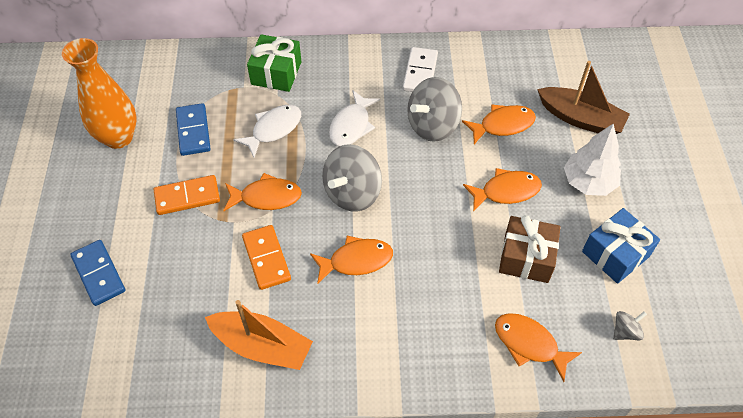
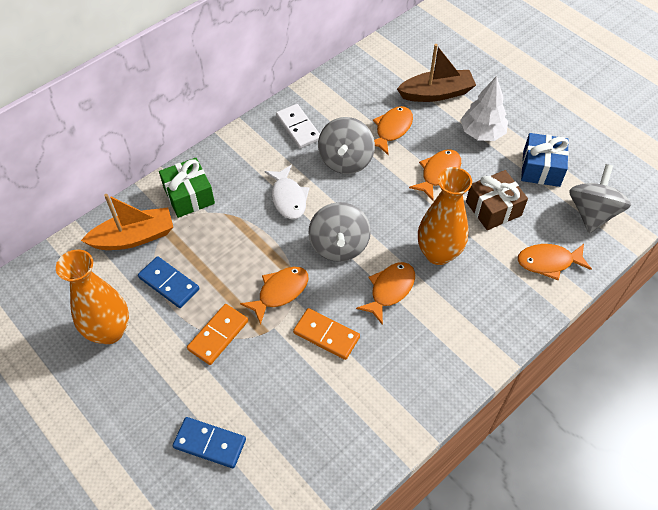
camera: 40 degrees left, 0 degrees up
orange boat [205,300,313,370] -> orange boat moved to [81,194,173,250]
white fish [234,105,301,158] -> none
grey spinning top [613,311,647,340] -> grey spinning top [569,164,631,233], size x2.10
none -> orange vase [418,167,472,265]

